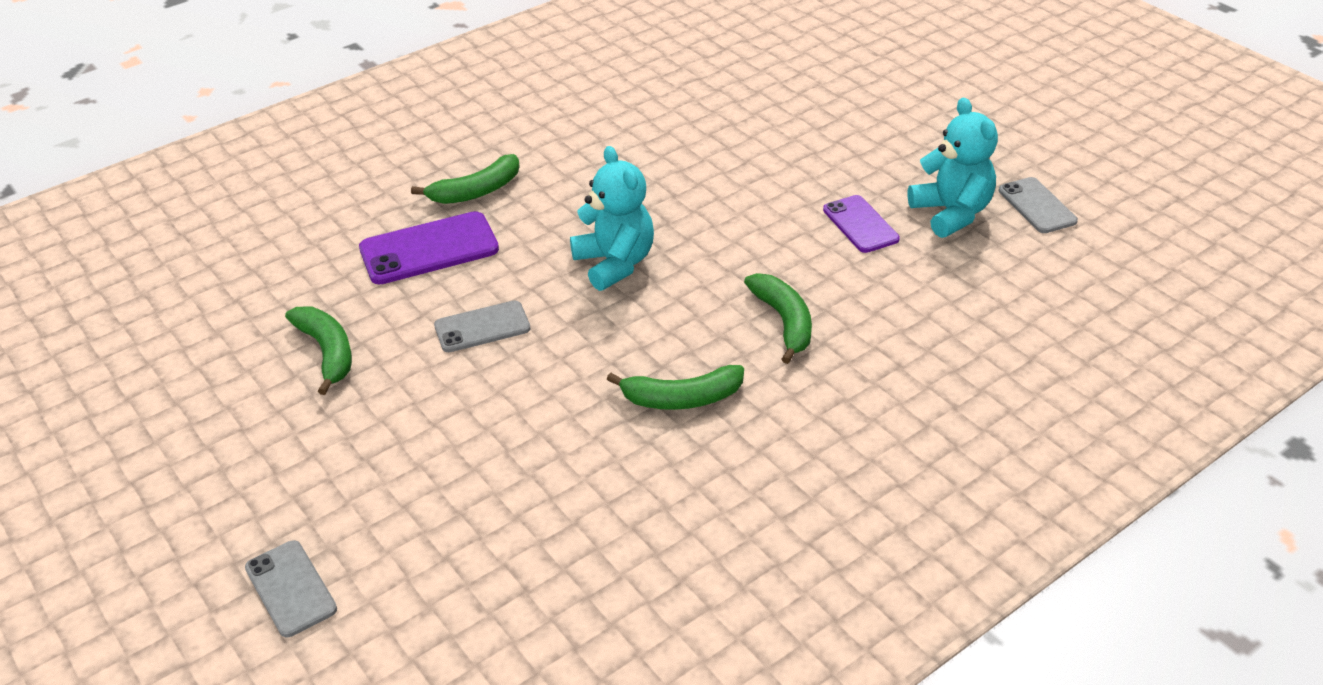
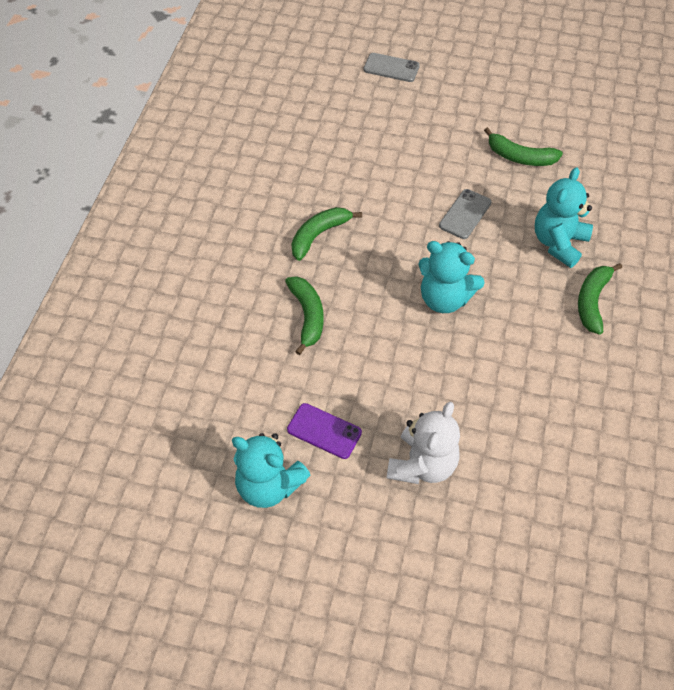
camera: 140 degrees right, 15 degrees up
purple phone [359,211,499,284] -> turquoise teddy bear [535,167,593,268]
green banana [744,273,812,364] -> green banana turned 135 degrees counterclockwise [285,276,324,355]
grey phone [999,177,1078,233] -> none
none -> white teddy bear [387,402,460,484]

